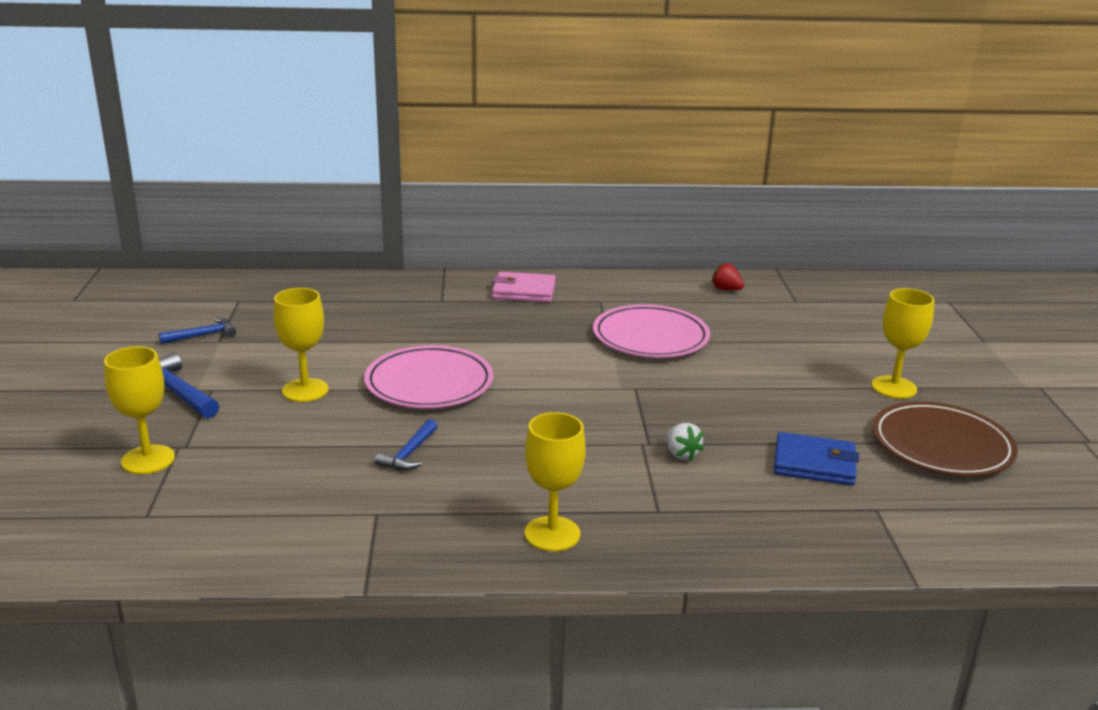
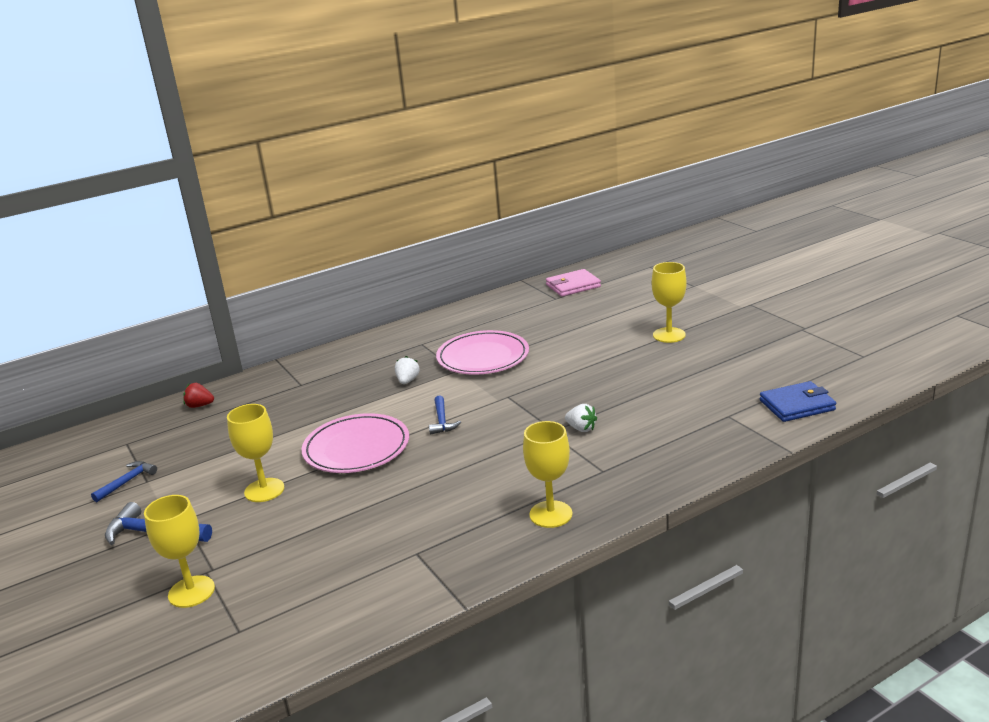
camera: 25 degrees left, 0 degrees up
blue hammer [375,419,437,470] -> blue hammer moved to [429,396,461,435]
pink wallet [492,271,556,303] -> pink wallet moved to [546,269,601,297]
red strawberry [711,262,744,290] -> red strawberry moved to [183,383,214,408]
blue wallet [774,432,859,486] -> blue wallet moved to [760,381,836,422]
brown plate [873,401,1018,476] -> none
none -> white strawberry [395,356,420,384]

